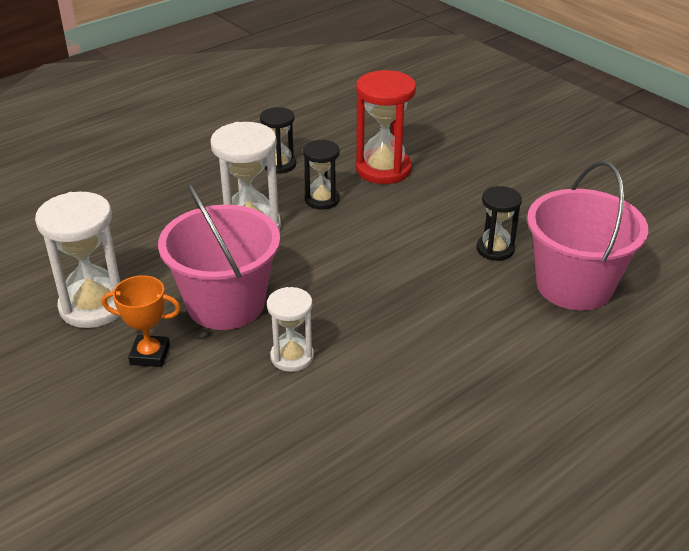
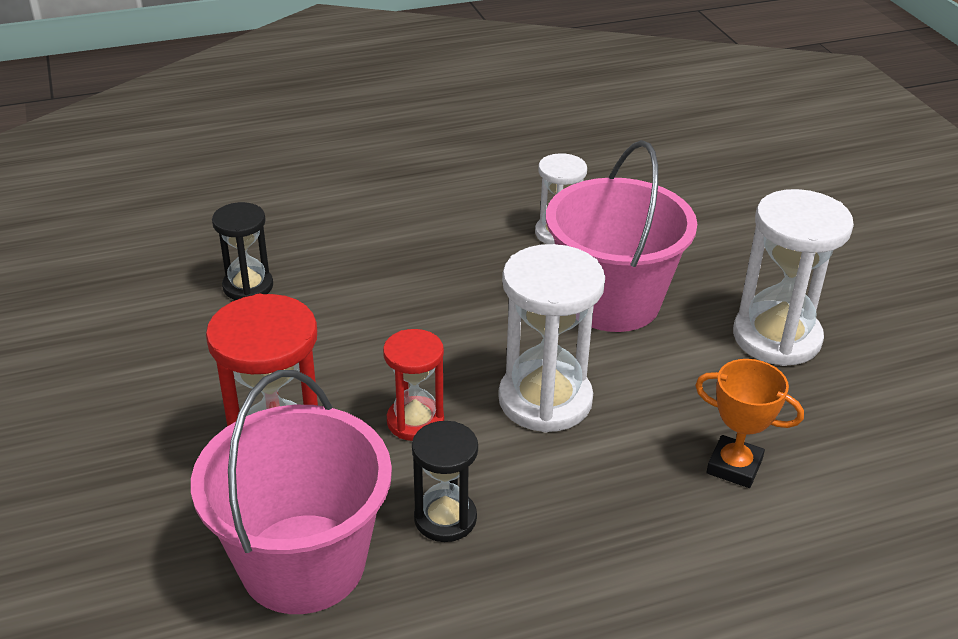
camera: 160 degrees left, 0 degrees up
orange trophy [102,275,181,367] -> orange trophy moved to [695,359,804,488]
black hourglass [303,140,340,210] -> red hourglass [383,329,444,441]
pink bucket [527,161,648,310] -> pink bucket moved to [191,370,392,614]

